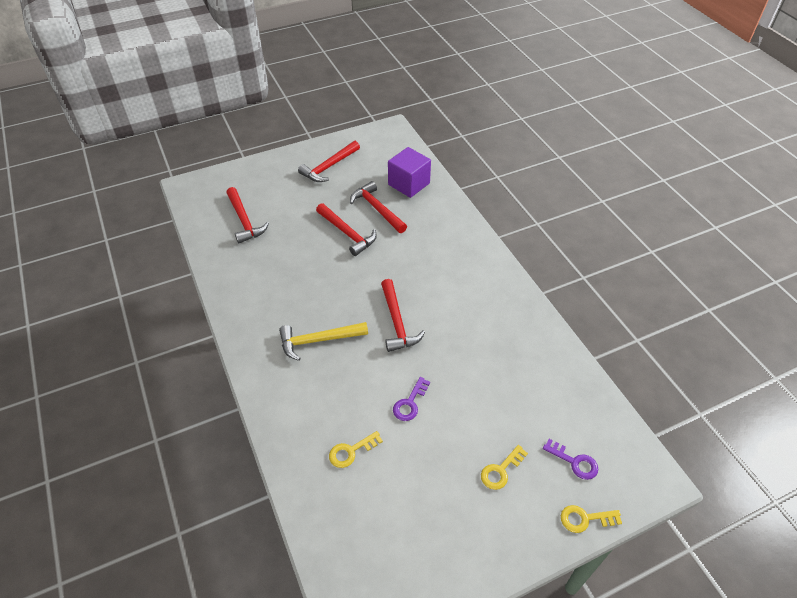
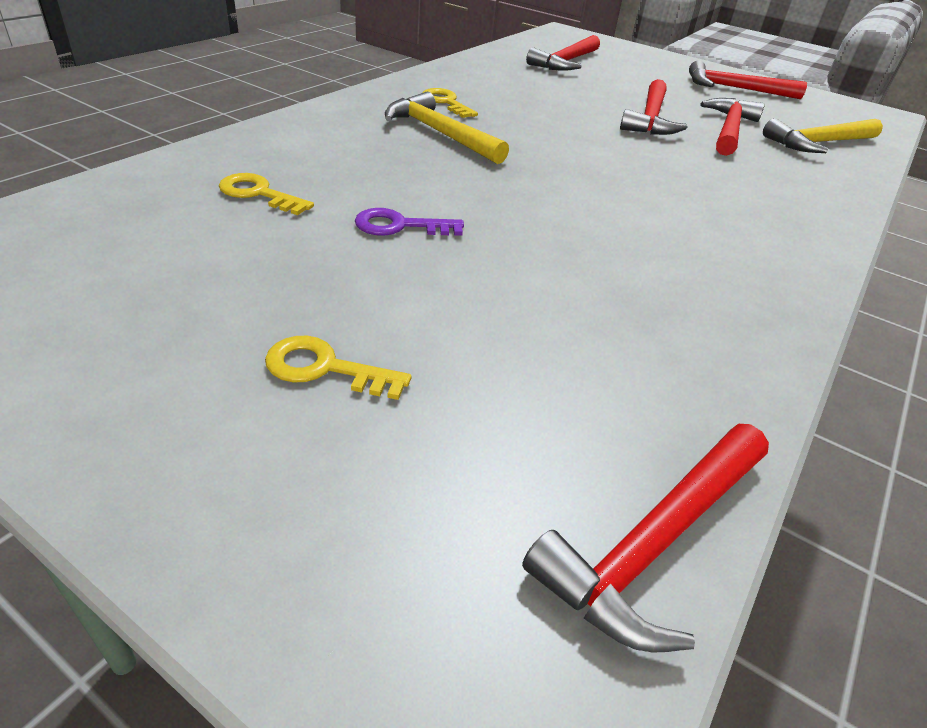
camera: 55 degrees right, 10 degrees down
red hammer [381,279,425,352] -> red hammer moved to [522,424,769,653]
purple cube [388,147,431,198] -> yellow hammer [763,118,883,153]
purple key [543,439,598,480] -> none
yellow key [561,505,622,533] -> yellow key moved to [423,88,478,118]

